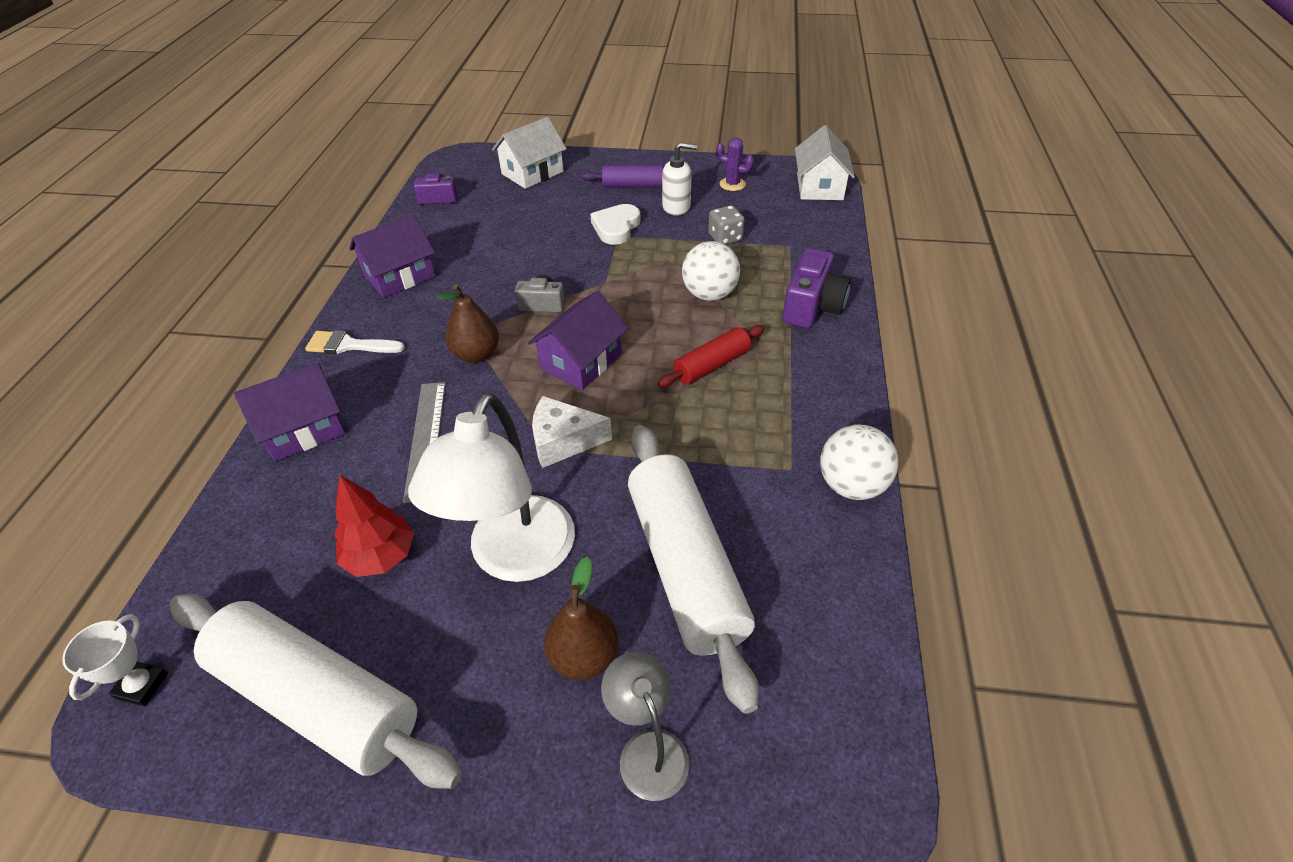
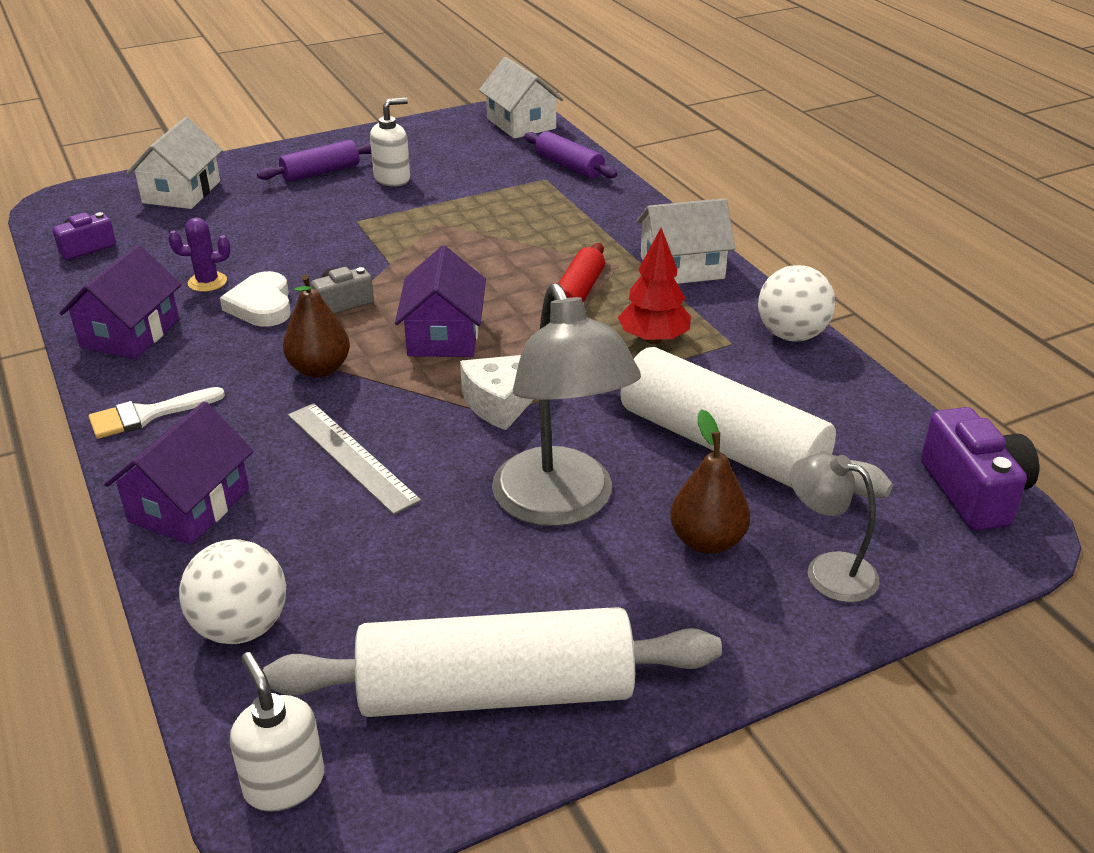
camera: 35 degrees left, 10 degrees down
white trophy [62,614,168,706] -> white soap dispenser [230,652,324,812]
red tree [334,475,414,577] -> red tree moved to [618,228,691,344]
white lamp [408,393,575,582] -> grey lamp [492,283,641,526]
white heart [590,204,641,245] -> white heart moved to [220,271,291,327]
white ball [682,241,740,301] -> white ball moved to [179,539,286,644]
grey dice [708,205,745,245] -> none
purple cactus [716,137,754,191] -> purple cactus moved to [168,217,230,292]
purple camera [783,248,851,328] -> purple camera moved to [921,407,1039,531]
none -> purple rolling pin [524,131,617,179]
none -> white house [636,198,735,284]

